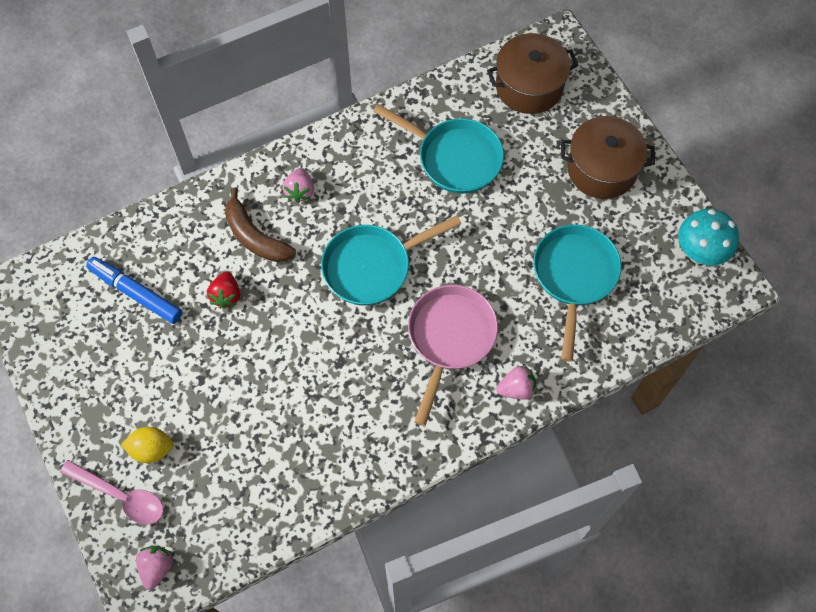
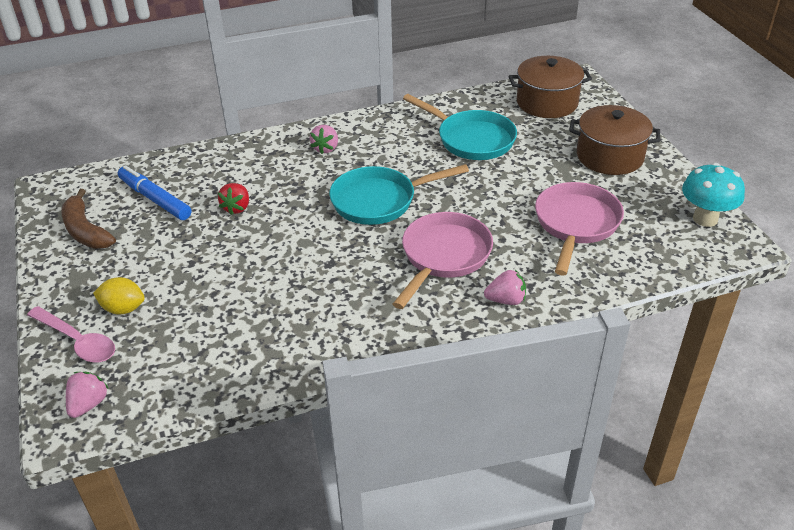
camera: 10 degrees right, 25 degrees down
brown banana [225,188,296,262] -> brown banana moved to [61,189,116,249]
turquoise pan [534,224,621,362] -> pink pan [535,182,624,276]

